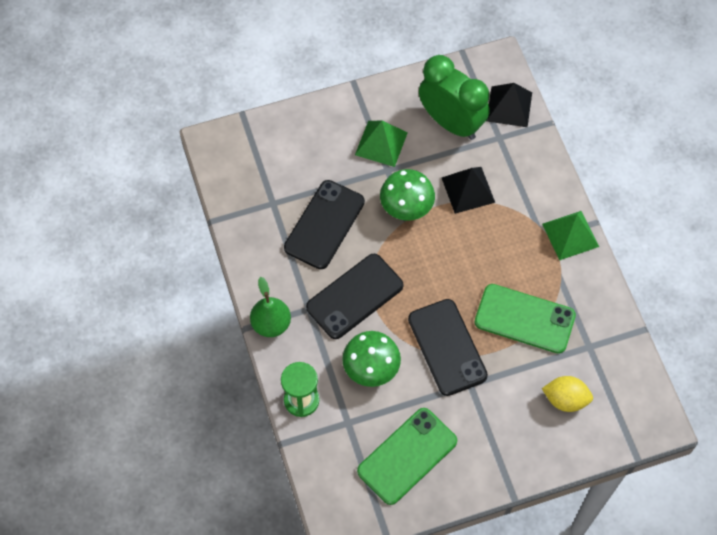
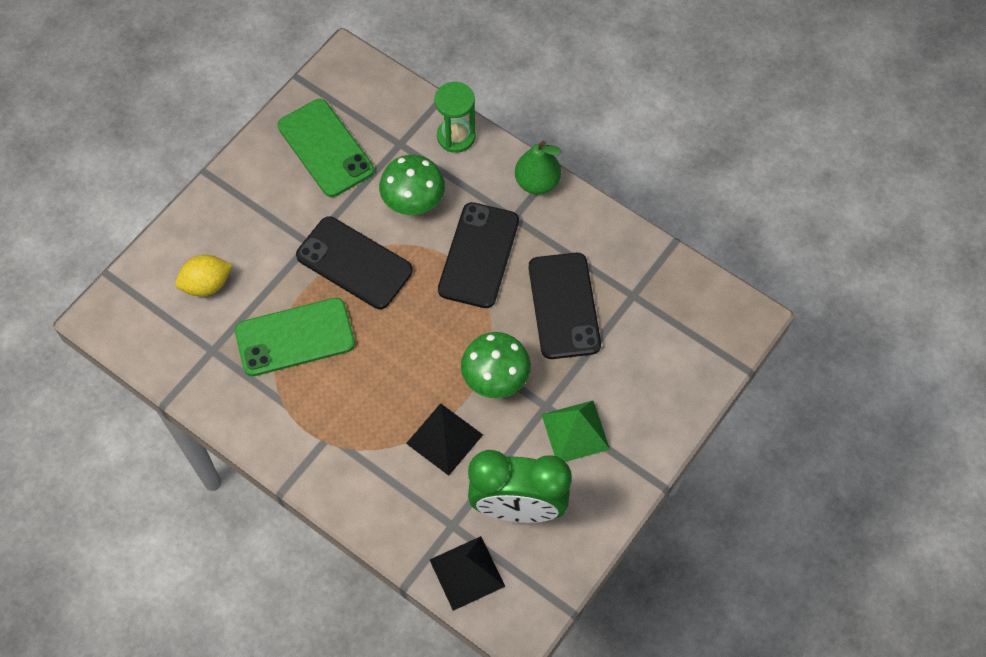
camera: 145 degrees right, 0 degrees up
green phone [357,408,457,505] -> green phone turned 45 degrees counterclockwise [278,99,374,197]
green pyramid [542,211,599,260] -> none

